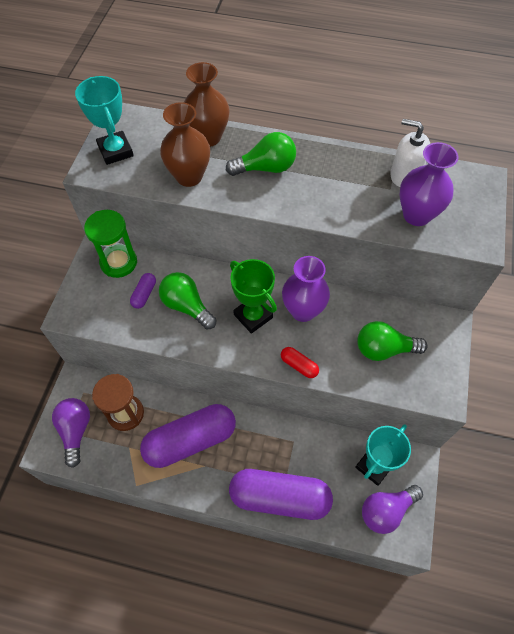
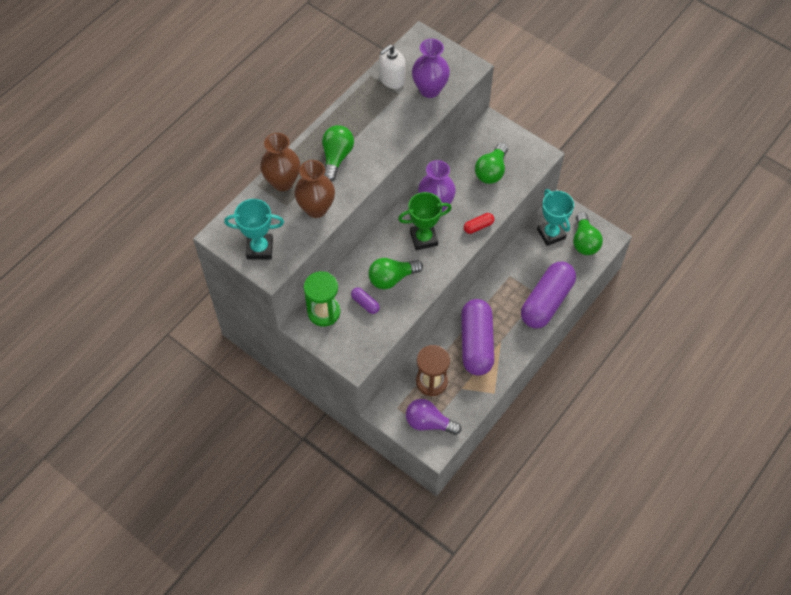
camera: 65 degrees left, 0 degrees up
purple light bulb [362,485,423,534] -> green light bulb [573,212,603,255]

